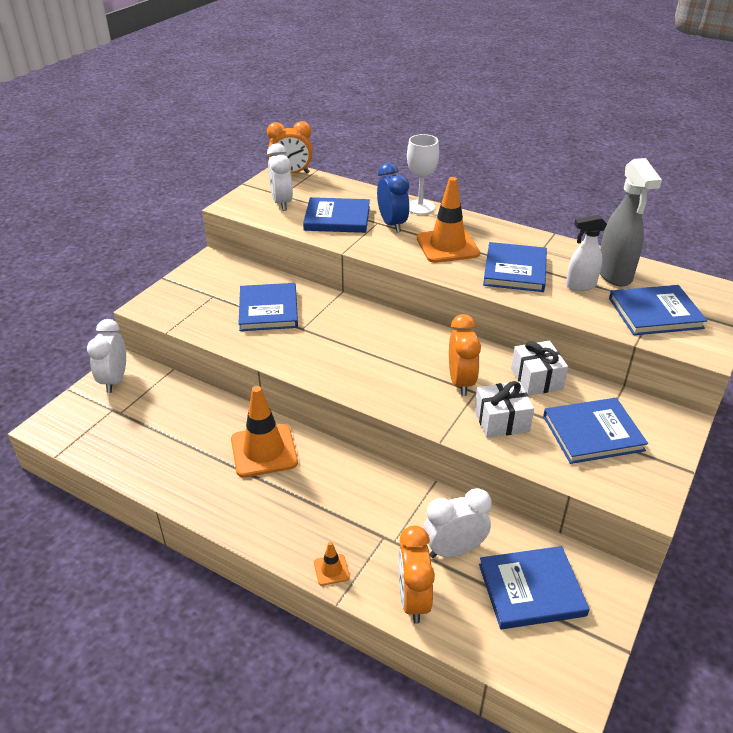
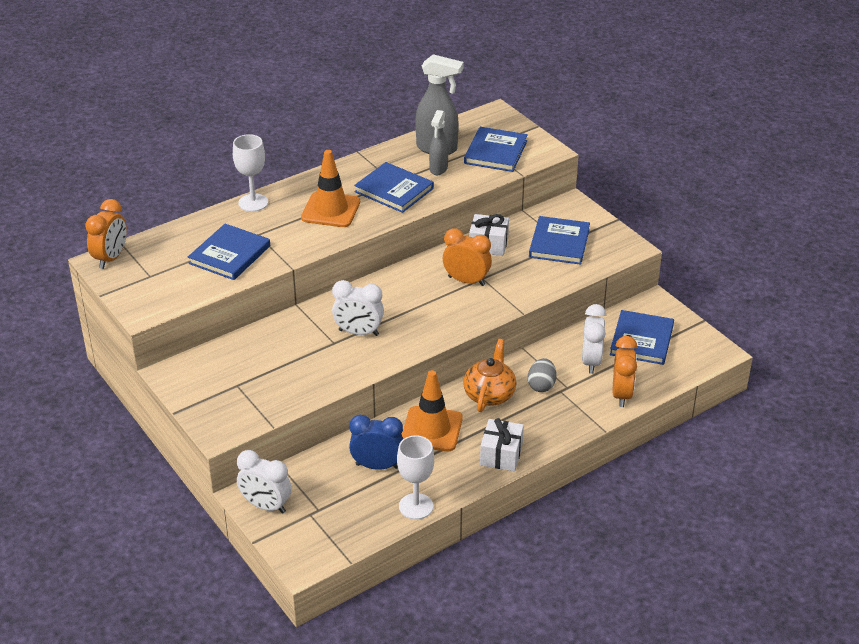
camera: 65 degrees left, 0 degrees up
blue book [238,283,298,331] -> none
white clock [267,143,293,211] -> white clock moved to [332,280,384,336]
orange traffic cone [314,541,350,586] -> none
blue clock [377,163,410,233] -> blue clock moved to [349,415,403,470]
orange clock [398,525,435,624] -> orange clock turned 105 degrees counterclockwise [613,336,637,407]
white gift [474,381,534,438] -> white gift moved to [480,418,524,471]
white spray bottle [566,215,607,291] -> grey spray bottle [429,110,448,175]
none -> white goblet [397,435,434,519]
none -> orange teapot [463,339,516,412]
none -> grey egg [528,358,557,392]

